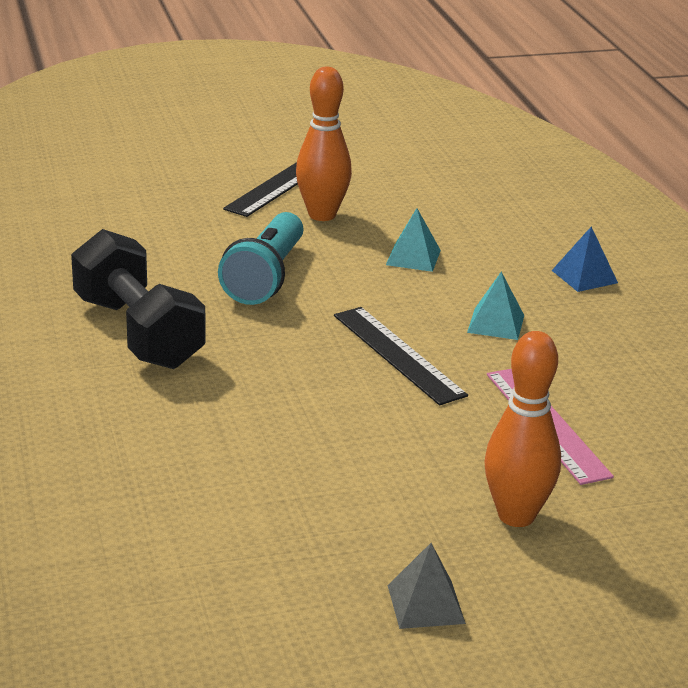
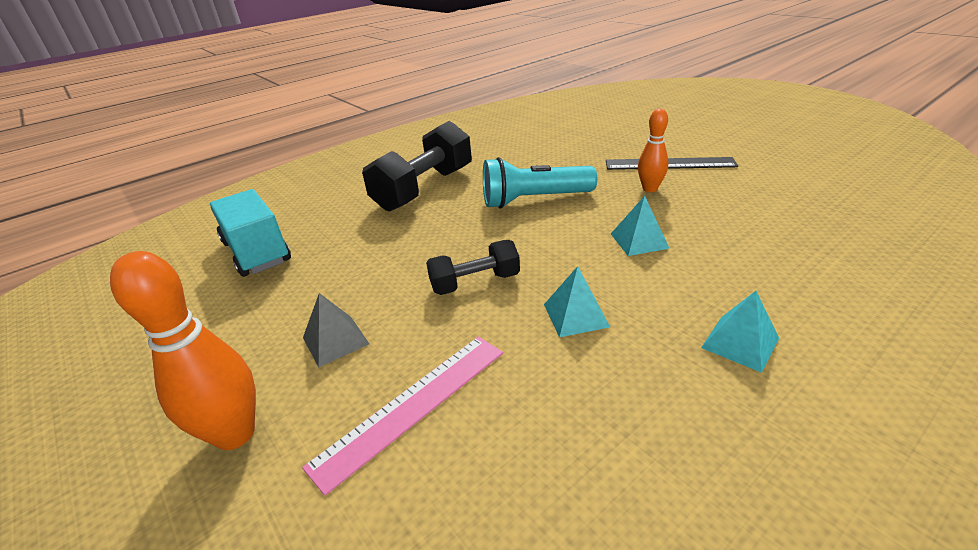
camera: 70 degrees right, 5 degrees up
orange bowling pin [296,66,352,221] -> orange bowling pin [638,109,668,192], size x0.63
black ruler [334,307,468,405] -> black dumbbell [426,240,520,295]
grey pyramid [388,543,466,629] -> grey pyramid moved to [303,293,369,368]
blue pyramid [552,227,618,292] -> turquoise pyramid [701,291,779,373]
none -> turquoise truck [210,189,291,277]

